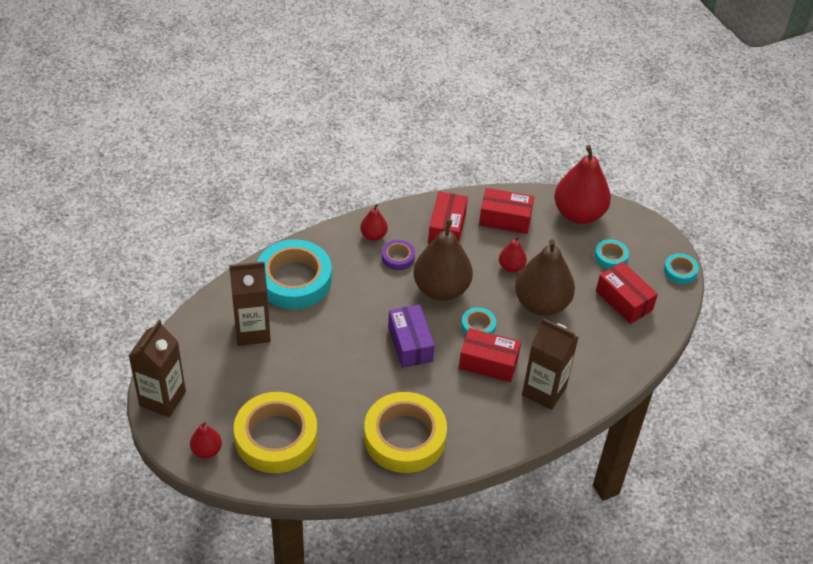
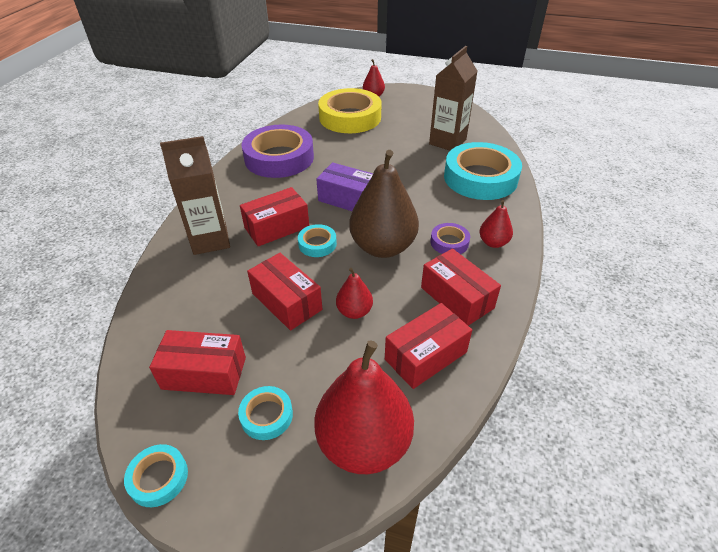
camera: 135 degrees right, 5 degrees down
brown carton [129,320,186,417] -> none
yellow tape [364,392,447,473] -> purple tape [241,124,314,178]
brown pear [515,239,575,316] -> red box [247,253,322,331]

